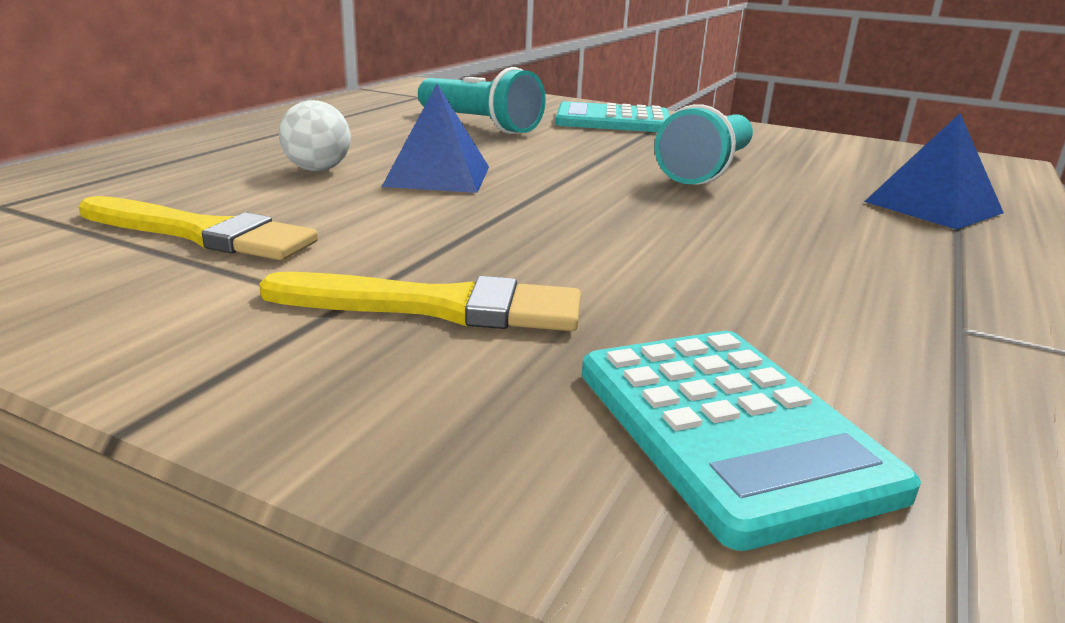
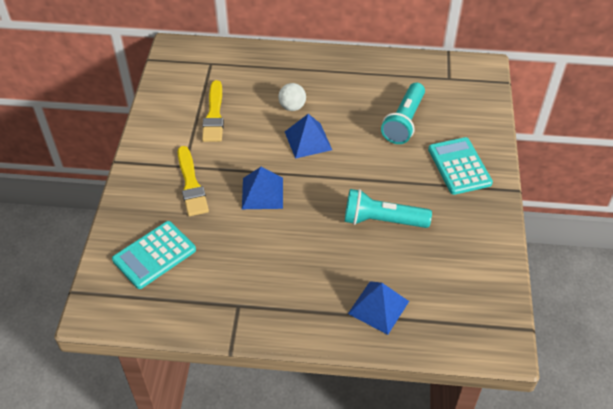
camera: 70 degrees right, 25 degrees up
none -> blue pyramid [242,167,283,209]

